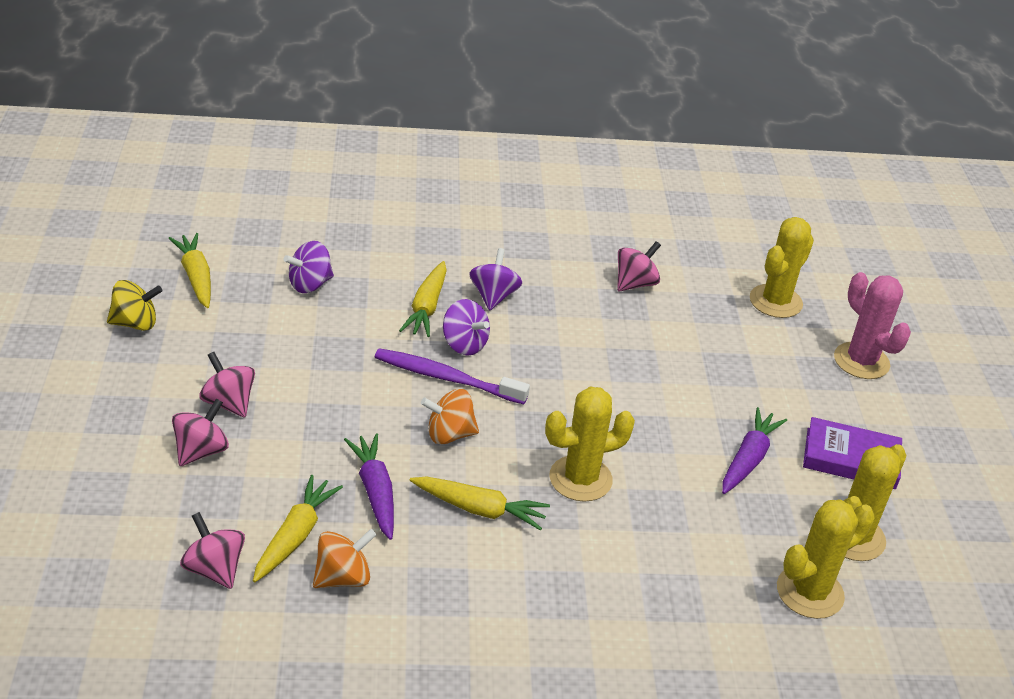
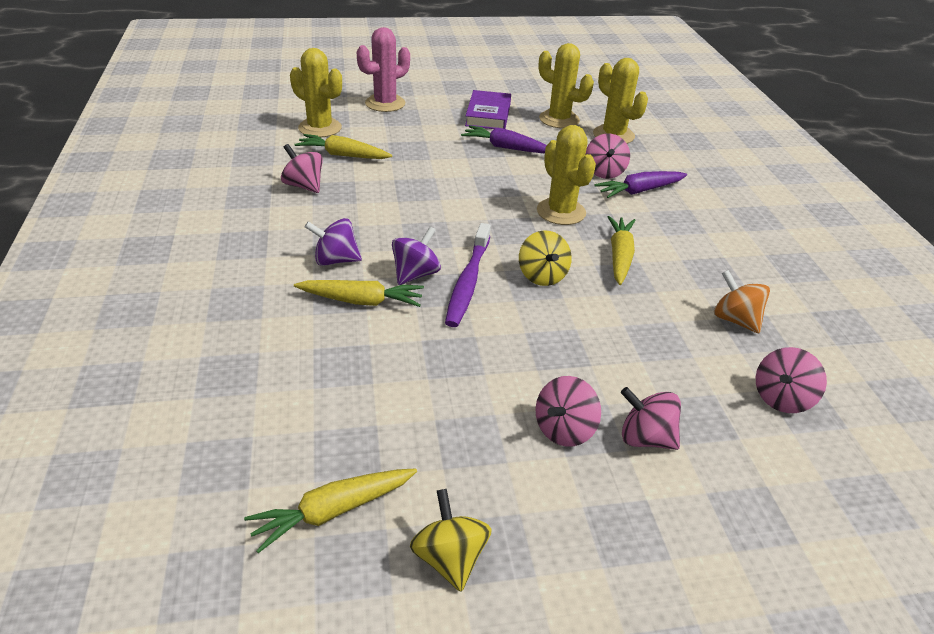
camera: 95 degrees left, 0 degrees up
yellow carrot [253,475,343,582] -> yellow carrot moved to [295,134,392,159]
purple spinning top [284,241,334,293] -> none
purple carrot [344,433,394,540] -> purple carrot moved to [594,171,687,198]
orange spinning top [421,389,479,445] -> yellow spinning top [519,231,572,286]
none -> pink spinning top [586,133,630,179]

